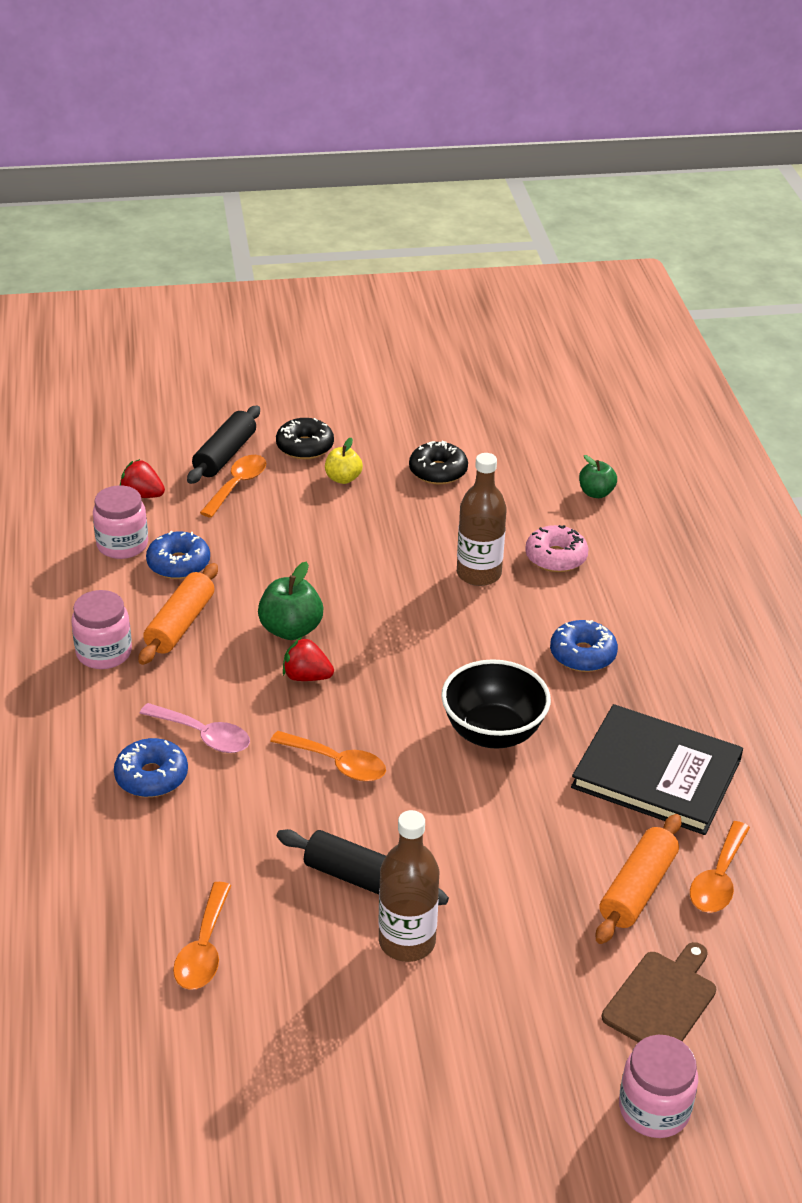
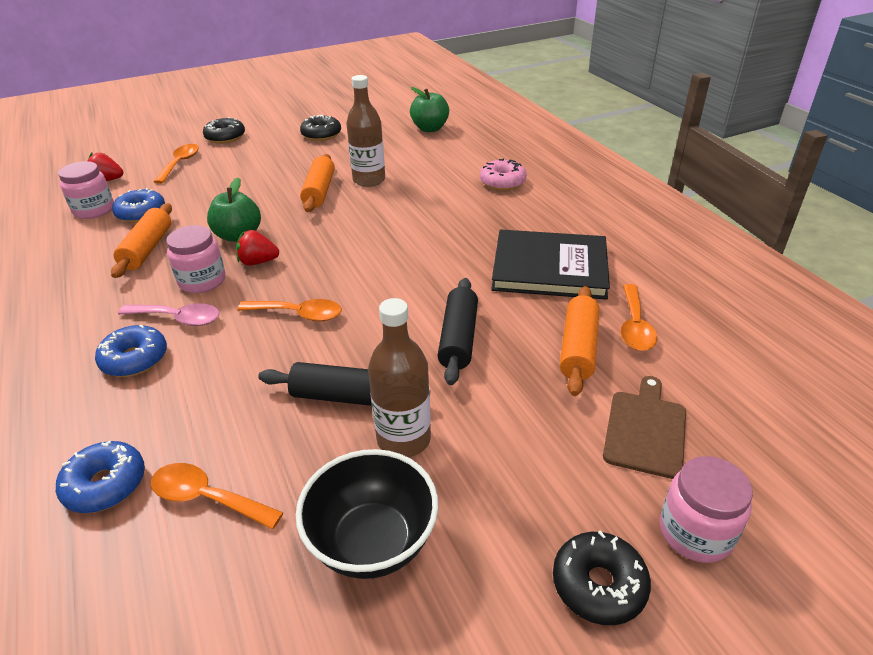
camera: 15 degrees left, 0 degrees up
pink jar [72,590,132,669] -> pink jar moved to [166,225,226,293]
orange spoon [173,882,231,990] -> orange spoon turned 120 degrees clockwise [151,463,283,529]
black rolling pin [187,405,260,484] -> black rolling pin moved to [437,278,478,385]
yellow apple [325,438,363,484] -> none
black bowl [441,659,551,749] -> black bowl moved to [296,449,439,579]
pink donut [525,525,588,572] -> pink donut moved to [480,159,527,191]
blue donut [550,620,618,672] -> blue donut moved to [56,441,145,513]
green apple [579,455,617,498] -> green apple [410,87,449,132], size x1.53
none -> orange rolling pin [300,154,335,212]
none -> black donut [553,530,651,625]

